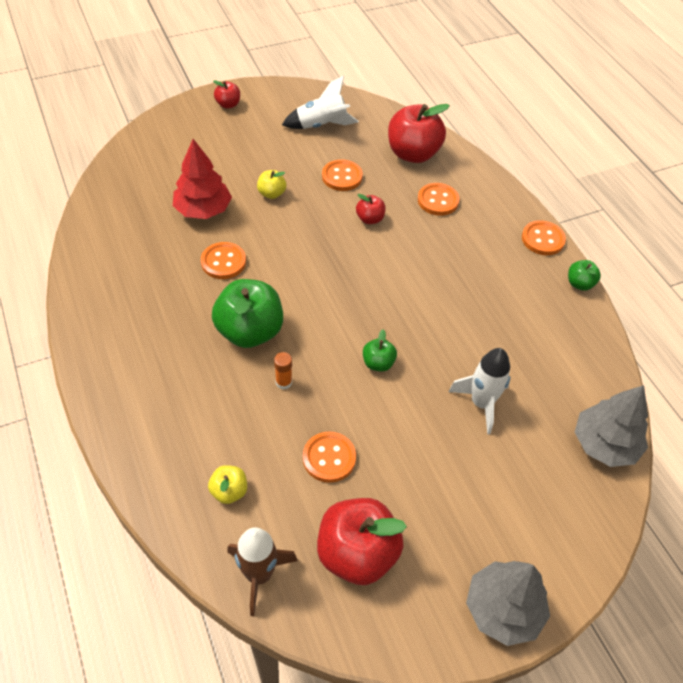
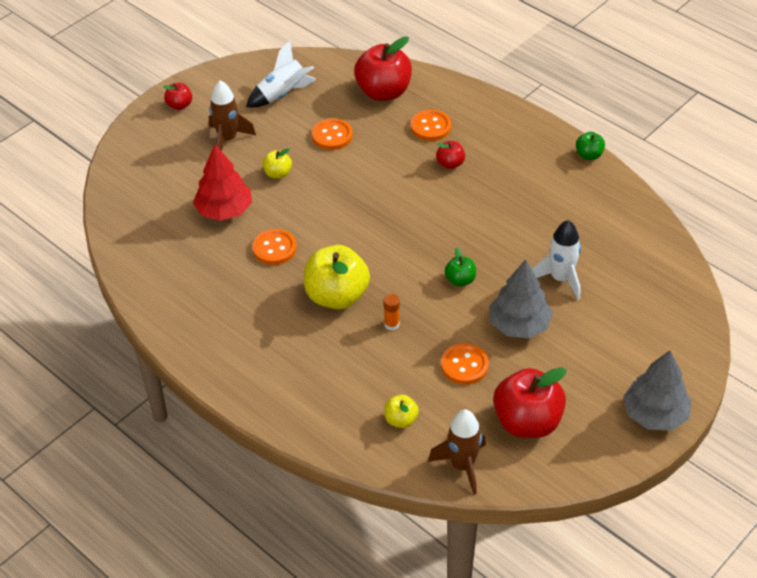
camera: 20 degrees left, 5 degrees down
green apple [212,279,283,348] -> yellow apple [304,245,370,309]
red apple [356,194,386,224] -> red apple moved to [436,141,465,169]
orange button [522,220,566,255] -> none
grey tree [575,385,648,467] -> grey tree moved to [489,259,553,338]
none -> brown rocket [209,80,256,151]

